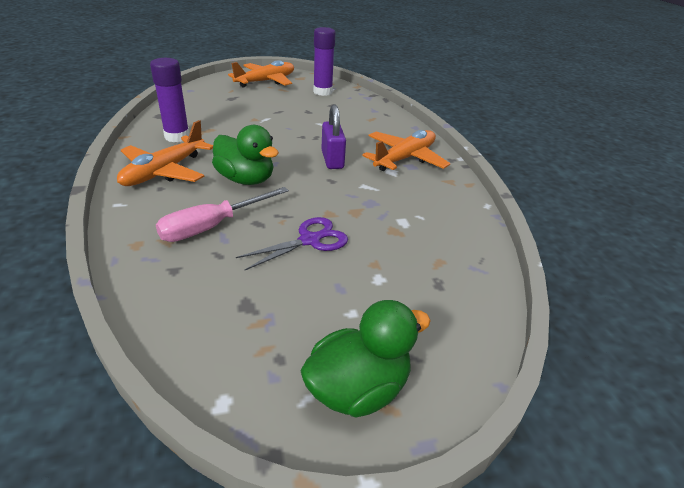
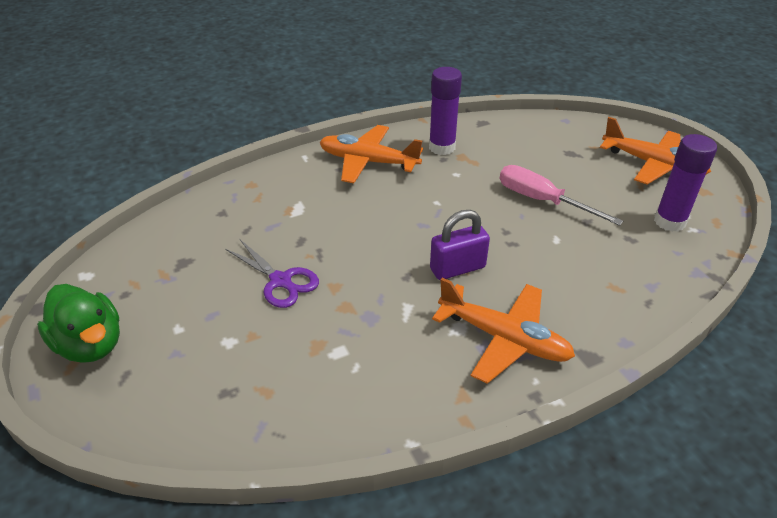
camera: 80 degrees right, 5 degrees up
pink screwdriver [156,187,289,242] -> pink screwdriver moved to [500,165,623,226]
green duck [212,125,279,185] -> none

